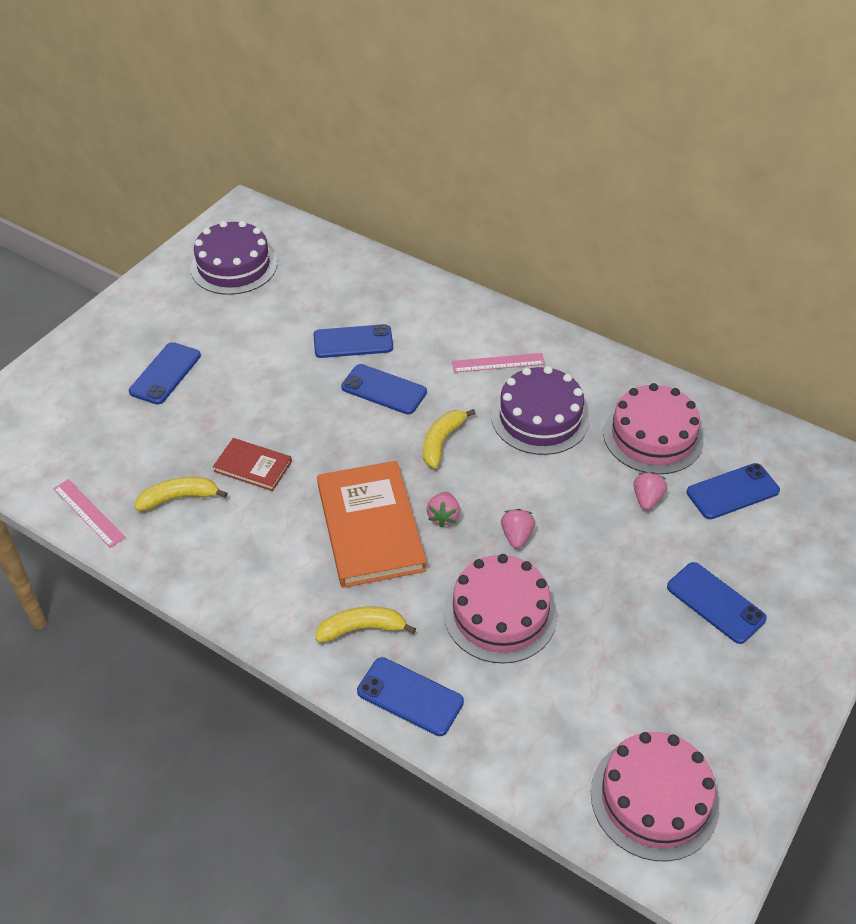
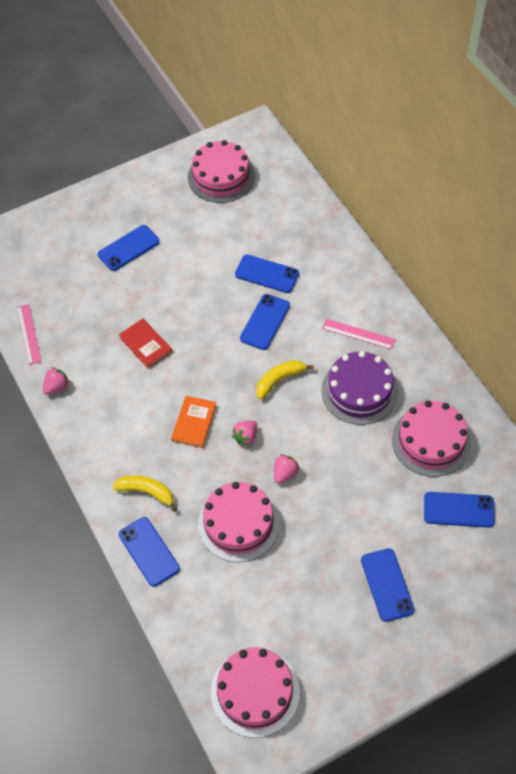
camera: 30 degrees right, 10 degrees up
yellow banana [135,477,228,511] -> none
purple cake [191,221,277,295] -> pink cake [188,140,255,203]
orange book [317,461,426,588] -> orange book [171,396,216,448], size x0.52
blue phone [341,364,427,414] -> blue phone turned 60 degrees clockwise [240,294,290,350]
pink strawberry [633,472,667,510] -> pink strawberry moved to [42,367,69,395]

